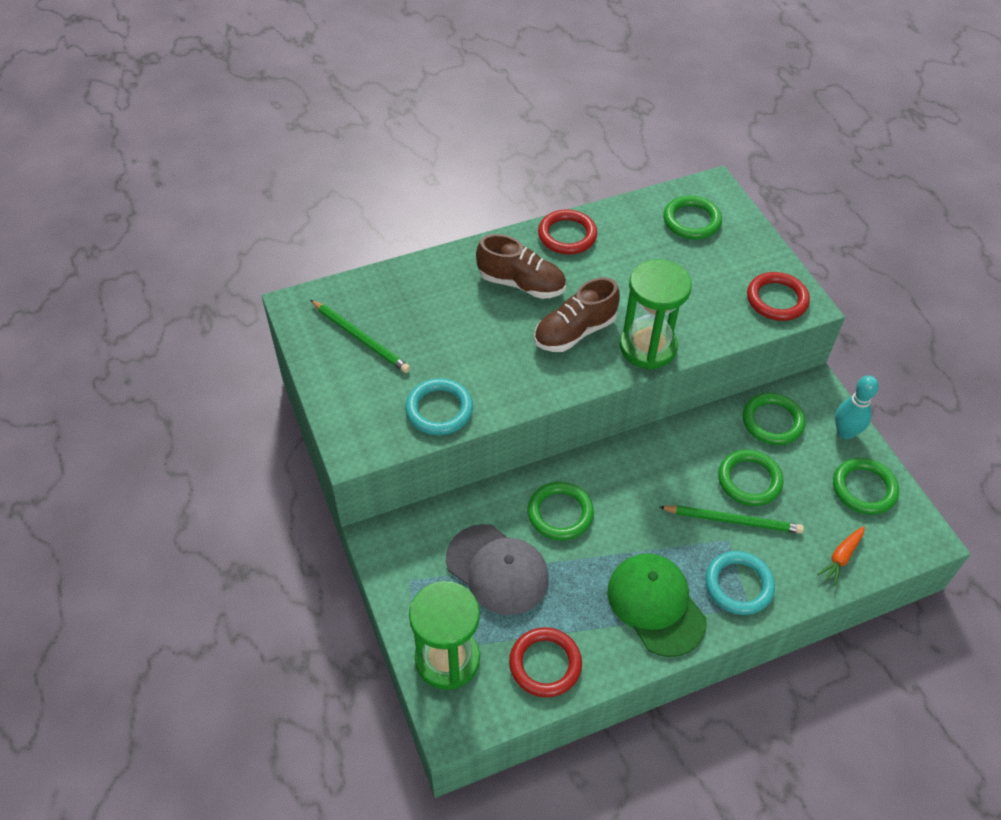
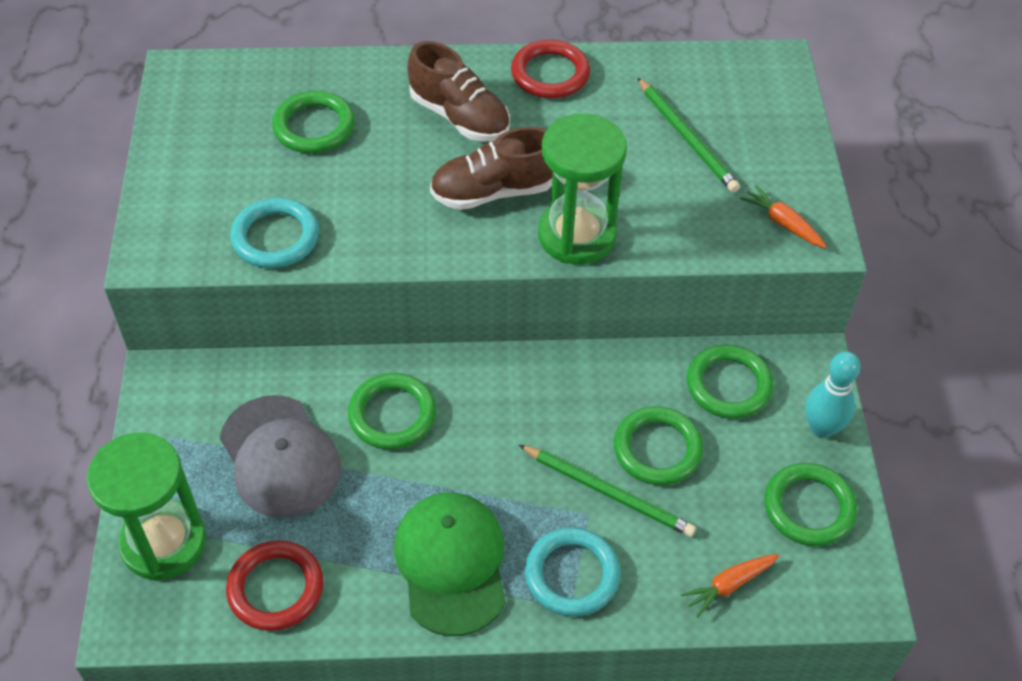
camera: 20 degrees right, 0 degrees up
green pencil [310,300,410,373] -> green pencil moved to [638,78,740,193]
green ring [663,195,722,239] -> green ring moved to [272,91,355,153]
red ring [747,272,810,321] -> orange carrot [740,185,827,248]

